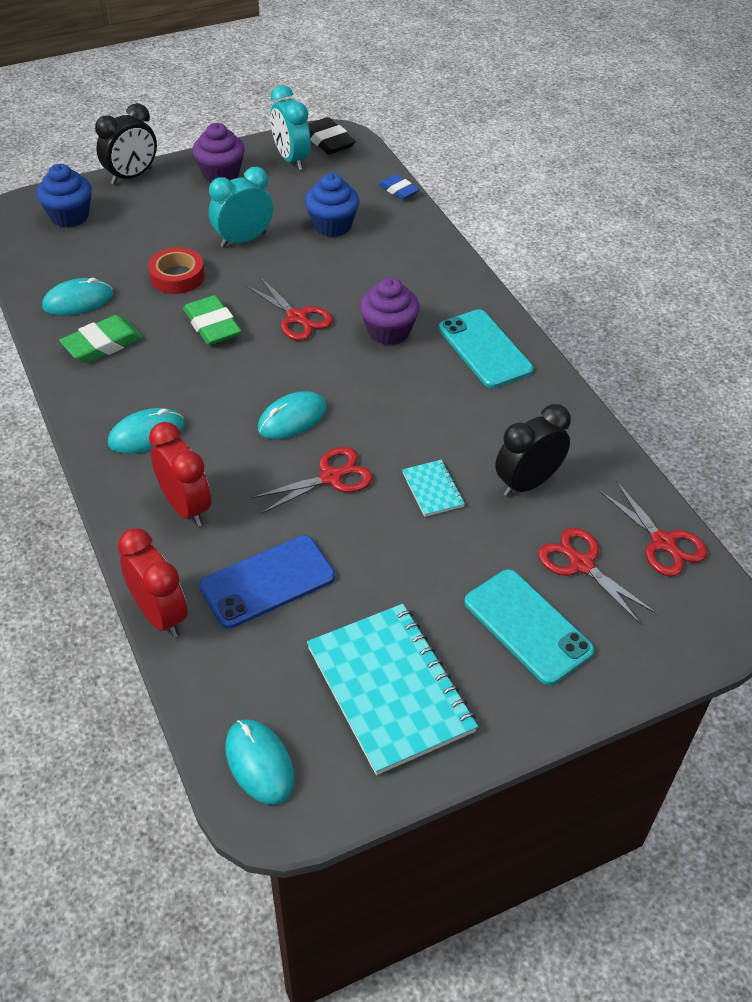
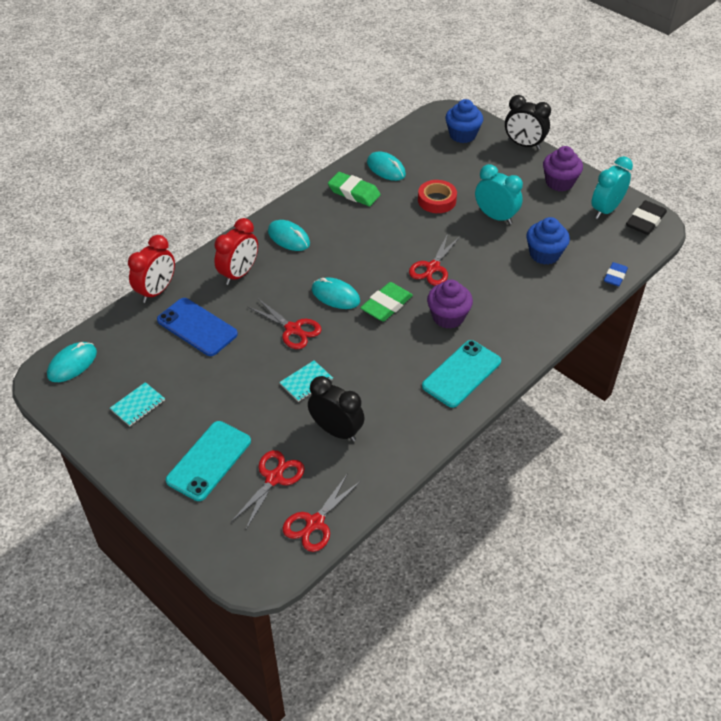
camera: 70 degrees right, 0 degrees up
green eraser [183,295,241,345] -> green eraser moved to [360,282,413,321]
turquoise notebook [307,604,478,775] -> turquoise notebook [110,382,165,426], size x0.45

